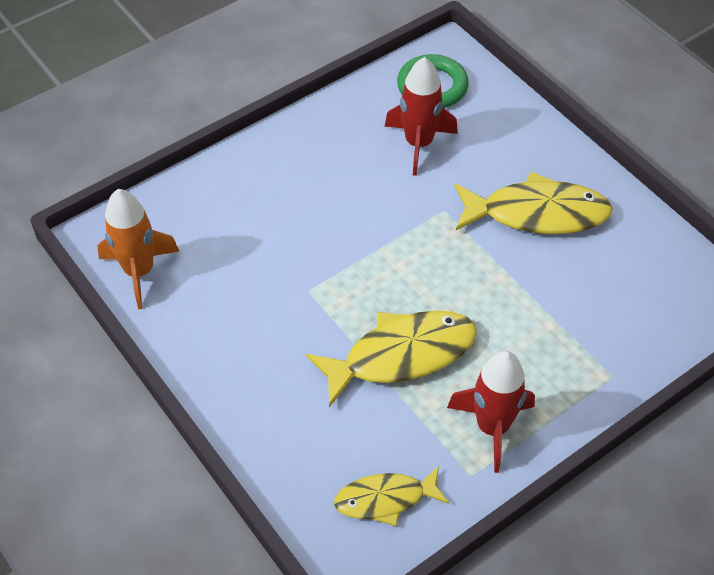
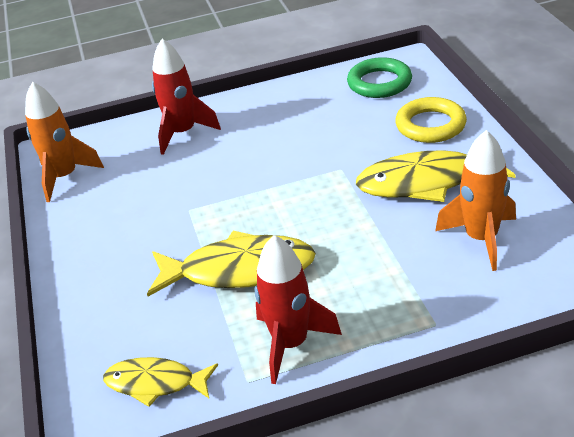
camera: 25 degrees right, 15 degrees down
red rocket [384,57,458,176] -> red rocket moved to [152,39,221,155]
yellow fish [455,172,613,234] -> yellow fish turned 150 degrees clockwise [356,150,516,202]
none -> yellow ring [395,97,467,143]
none -> orange rocket [435,130,516,271]

